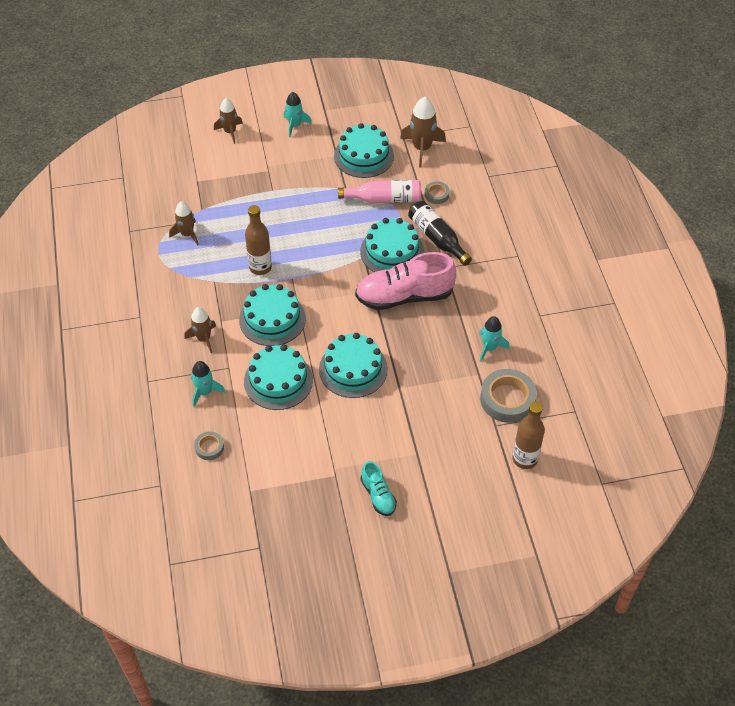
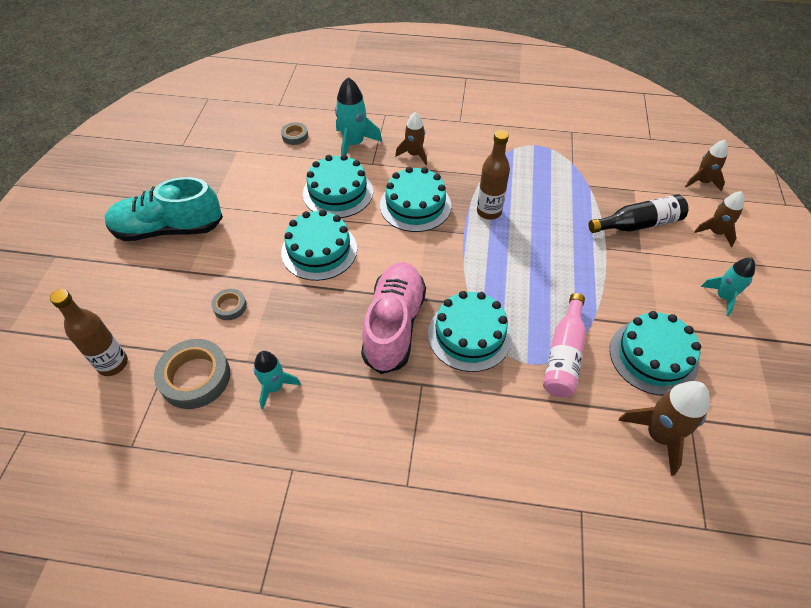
camera: 110 degrees right, 0 degrees up
brown rocket [169,201,199,246] -> brown rocket moved to [685,140,728,191]
turquoise rocket [191,361,225,407] -> turquoise rocket [335,77,382,155], size x1.51
turquoise shoe [360,461,397,516] -> turquoise shoe [105,177,223,241], size x1.99
black bottle [408,201,472,266] -> black bottle moved to [589,194,689,233]
grey tape [425,181,450,204] -> grey tape moved to [211,289,247,320]

